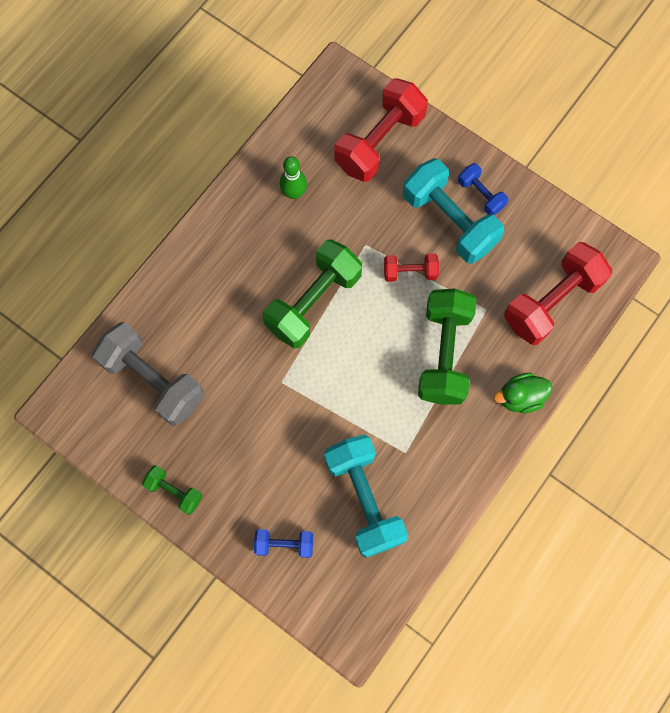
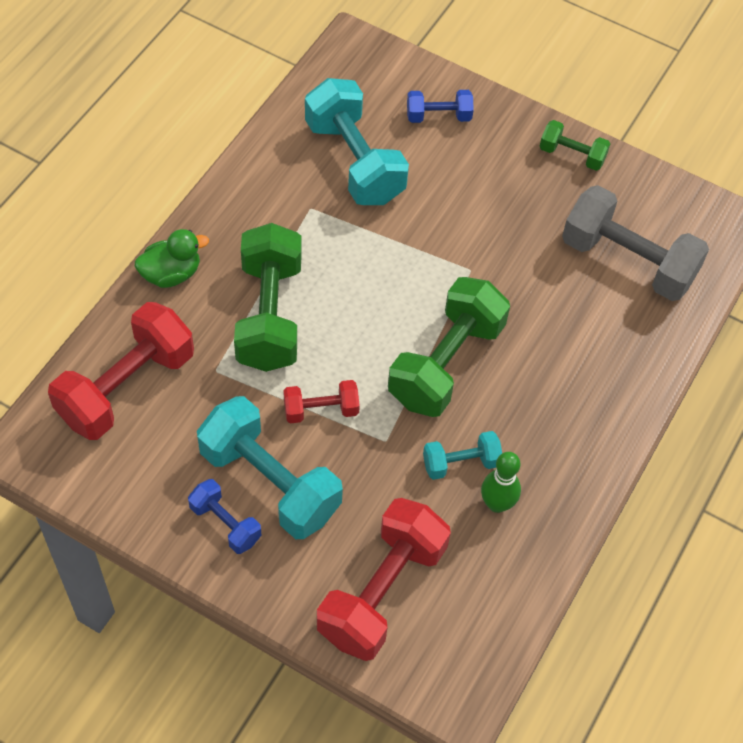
camera: 170 degrees right, 15 degrees down
none -> turquoise dumbbell [423,431,502,480]

